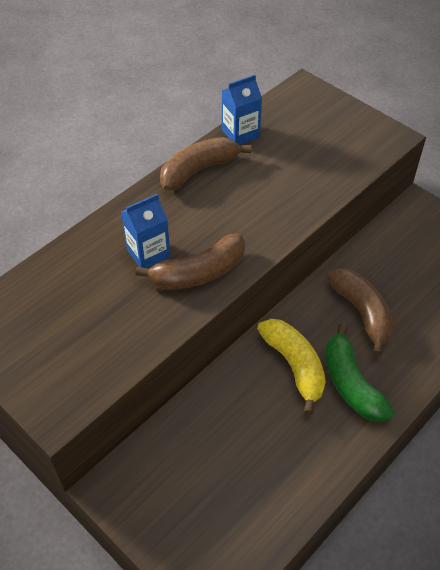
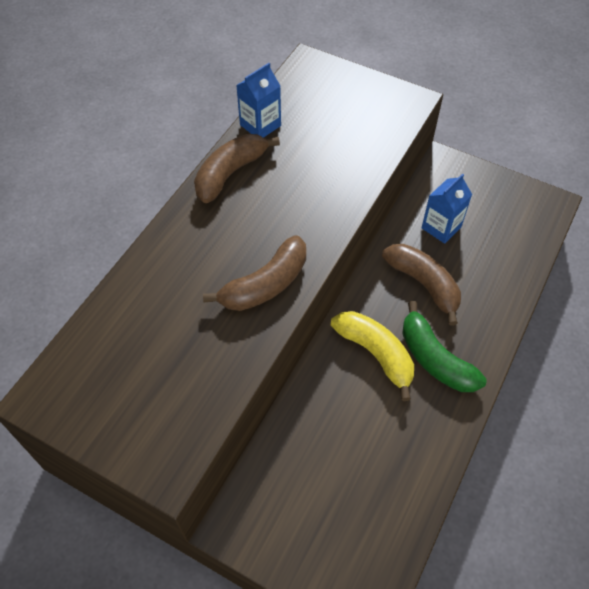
camera: 15 degrees left, 5 degrees up
blue carton [121,194,170,268] -> blue carton moved to [422,174,472,244]

